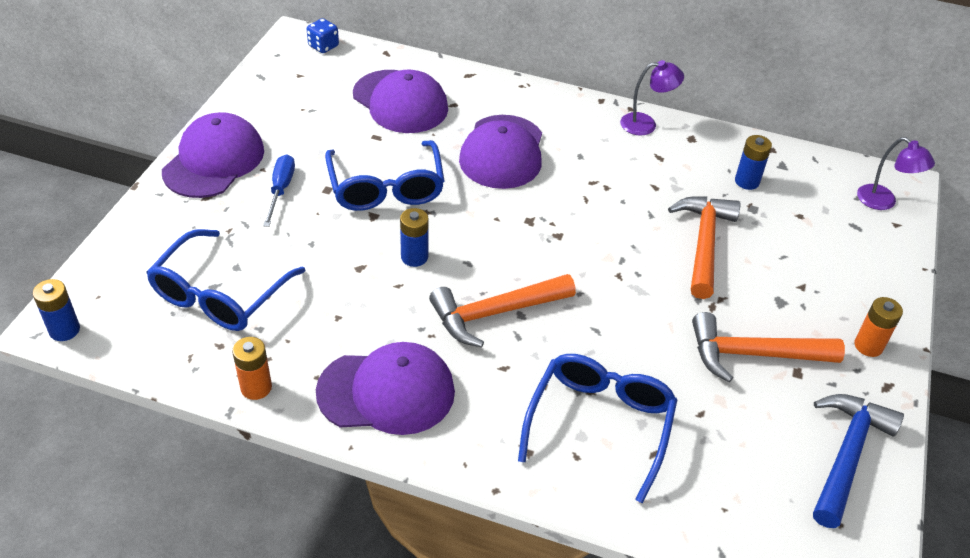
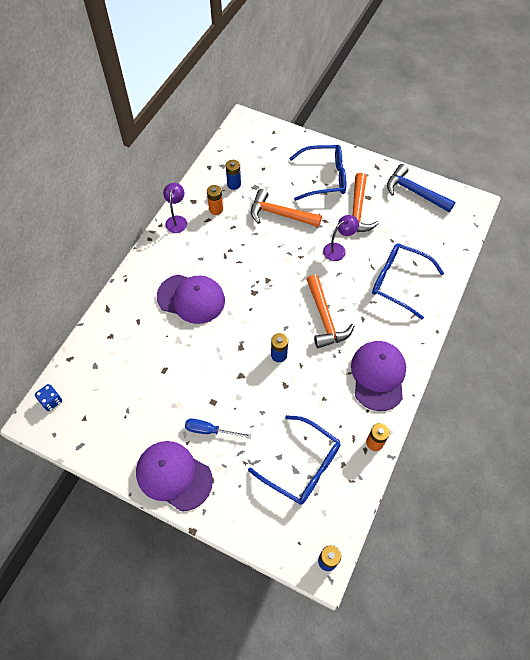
camera: 80 degrees left, 15 degrees up
blue glasses [325,140,444,211] -> blue glasses moved to [289,145,346,201]
purple cap [353,70,448,133] -> none
orange battery [854,297,903,357] -> orange battery moved to [207,185,223,215]
purple lamp [857,137,935,210] -> purple lamp moved to [323,215,359,261]

